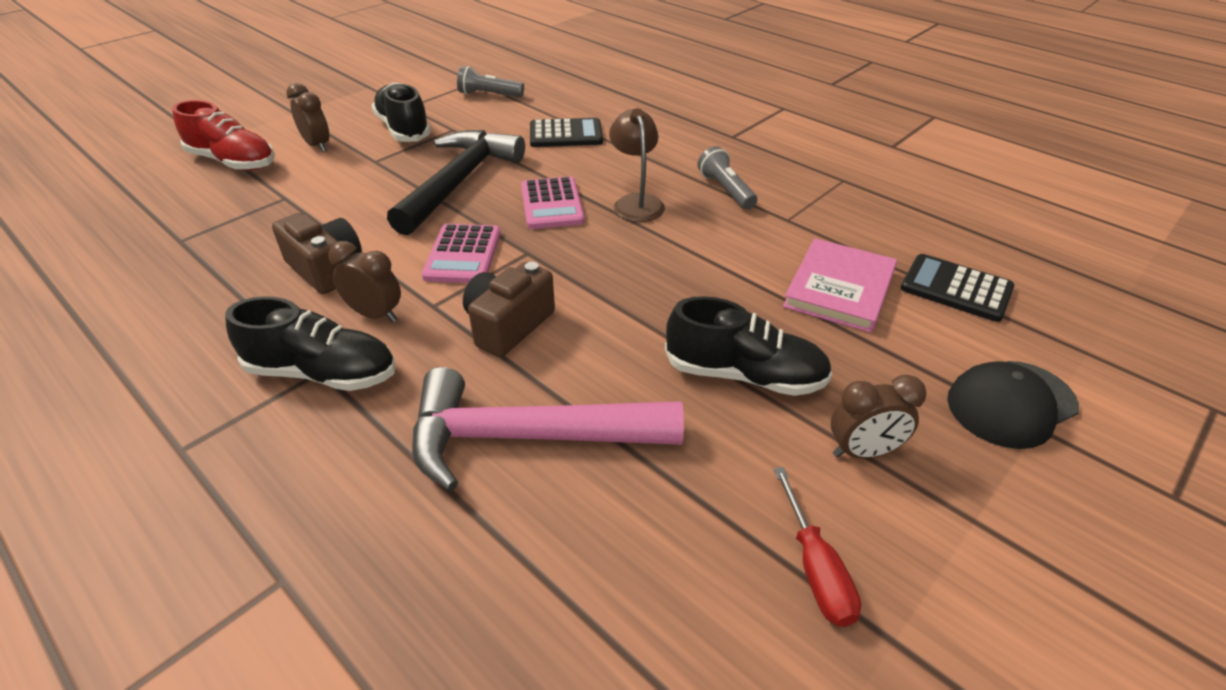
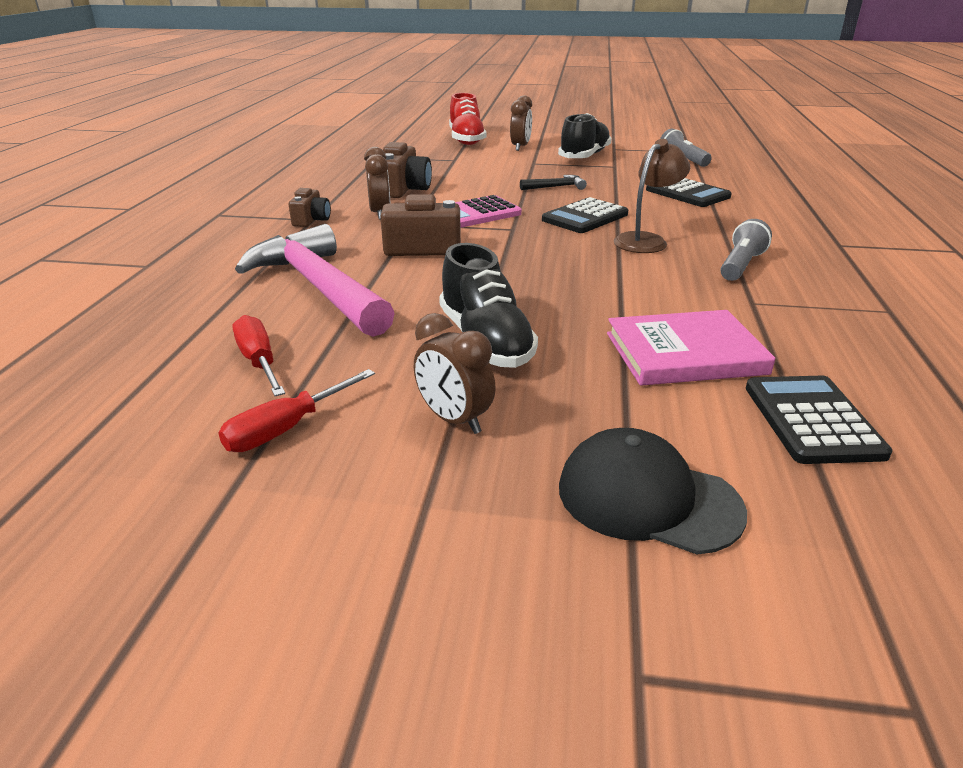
camera: 55 degrees right, 10 degrees down
black shoe [225,296,396,391] -> brown camera [289,188,331,227]
black hammer [387,130,525,235] -> black hammer [520,175,587,190], size x0.41
pink calculator [521,177,585,229] -> black calculator [542,197,628,233]
none -> red screwdriver [233,315,285,396]

